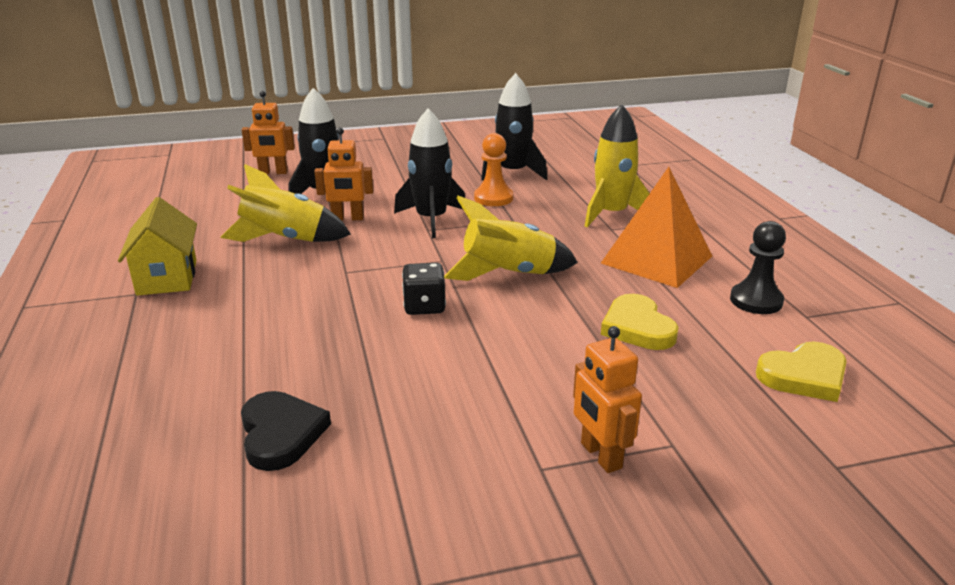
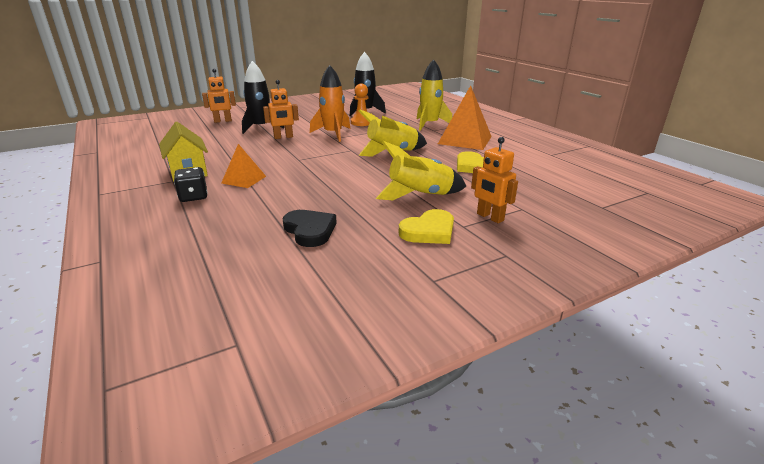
camera: 15 degrees left, 0 degrees up
yellow rocket [220,164,351,242] -> yellow rocket moved to [376,141,467,200]
black rocket [394,108,465,238] -> orange rocket [310,65,350,142]
black dice [402,263,446,315] -> black dice moved to [174,167,207,202]
black pawn [730,221,786,314] -> none
yellow heart [756,341,847,402] -> yellow heart moved to [399,209,454,244]
none -> orange pyramid [221,144,266,188]

